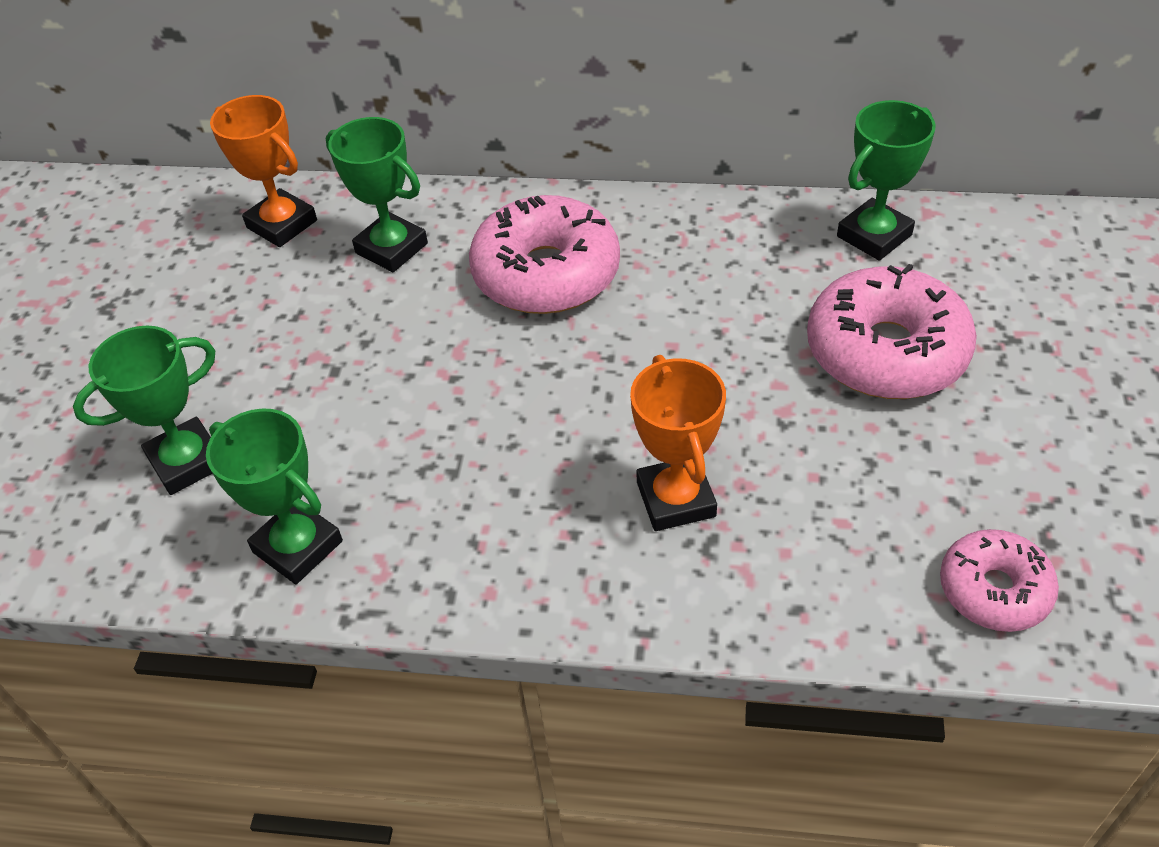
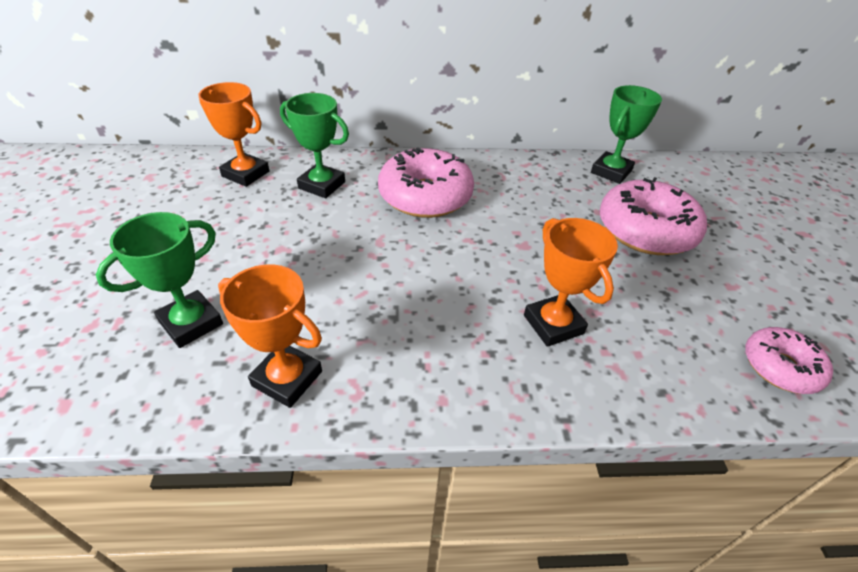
camera: 15 degrees left, 5 degrees down
green trophy [206,408,343,584] -> orange trophy [218,264,322,408]

